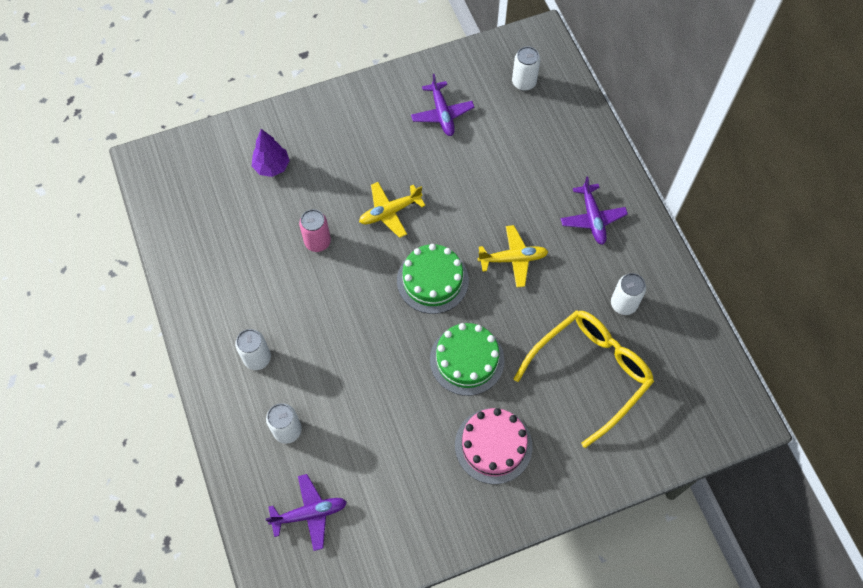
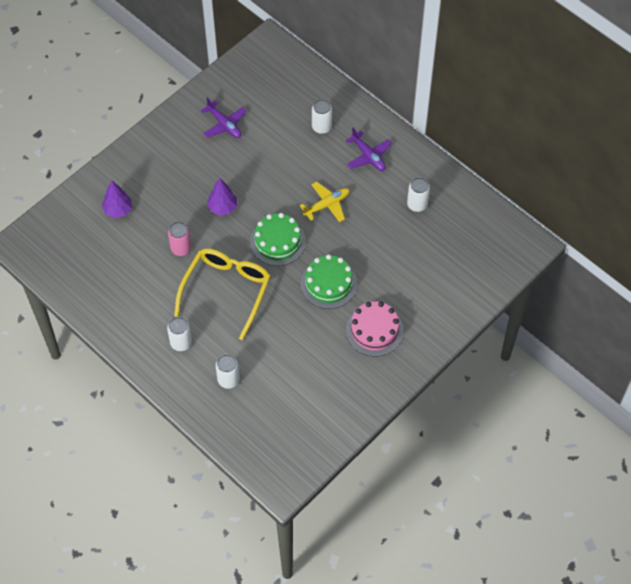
camera: 25 degrees left, 5 degrees down
purple plane [266,474,347,551] -> none
yellow plane [359,182,426,238] -> purple tree [207,178,237,216]
white can [512,46,540,91] -> white can moved to [312,99,332,134]
yellow glasses [513,310,654,448] -> yellow glasses moved to [174,248,271,340]

